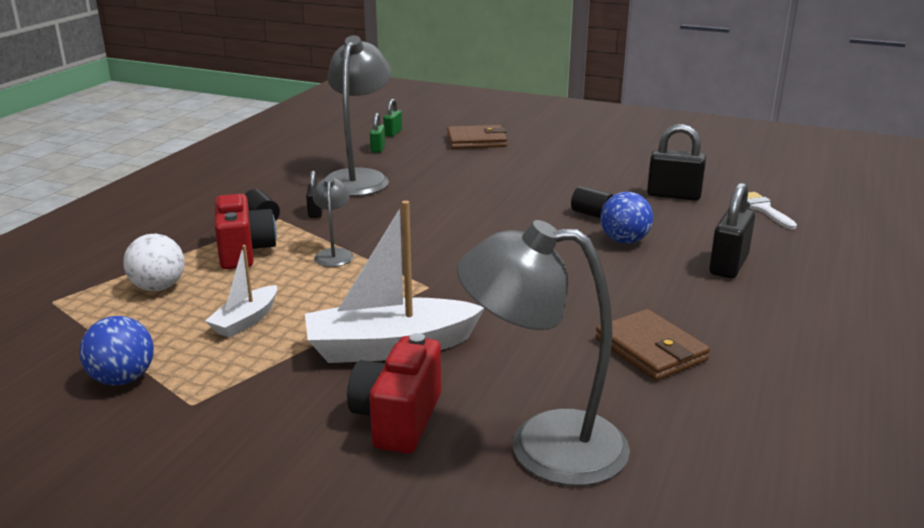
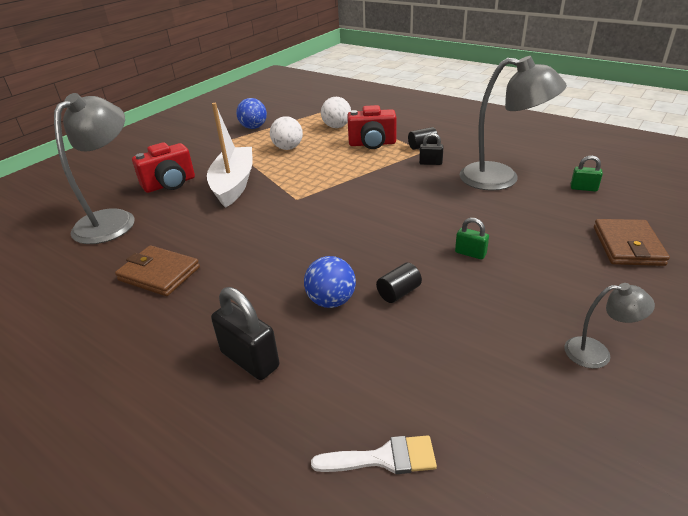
camera: 105 degrees right, 10 degrees up
white boat [205,245,277,338] -> white ball [270,116,303,150]
grey lamp [312,176,354,267] -> grey lamp moved to [564,283,655,368]
red camera [347,333,441,453] -> red camera turned 120 degrees clockwise [132,142,195,193]
green padlock [383,99,402,137] -> green padlock moved to [455,218,489,260]
brown wallet [595,309,710,381] -> brown wallet turned 45 degrees clockwise [115,245,200,296]
black padlock [647,124,706,201] -> none

